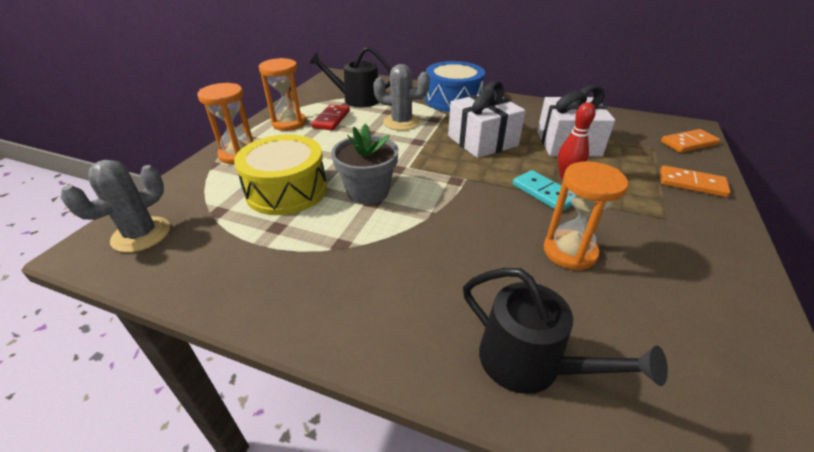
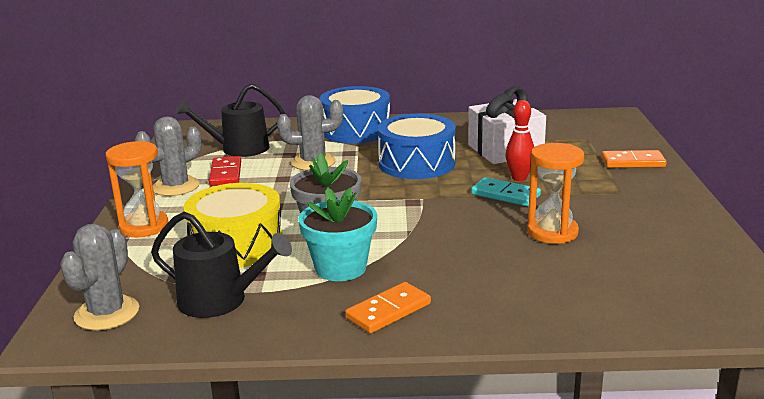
camera: 20 degrees left, 15 degrees down
orange hourglass [259,58,306,131] -> grey cactus [135,116,201,196]
white gift [448,81,526,158] -> blue drum [377,114,456,179]
black watering can [463,268,668,394] -> black watering can moved to [151,212,292,318]
orange domino [661,129,720,153] -> orange domino moved to [345,282,431,333]
none -> turquoise flower pot [298,188,377,281]

